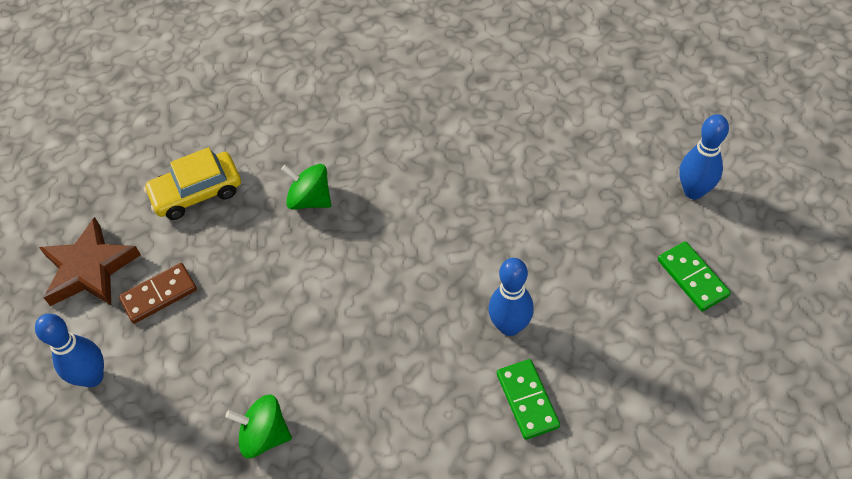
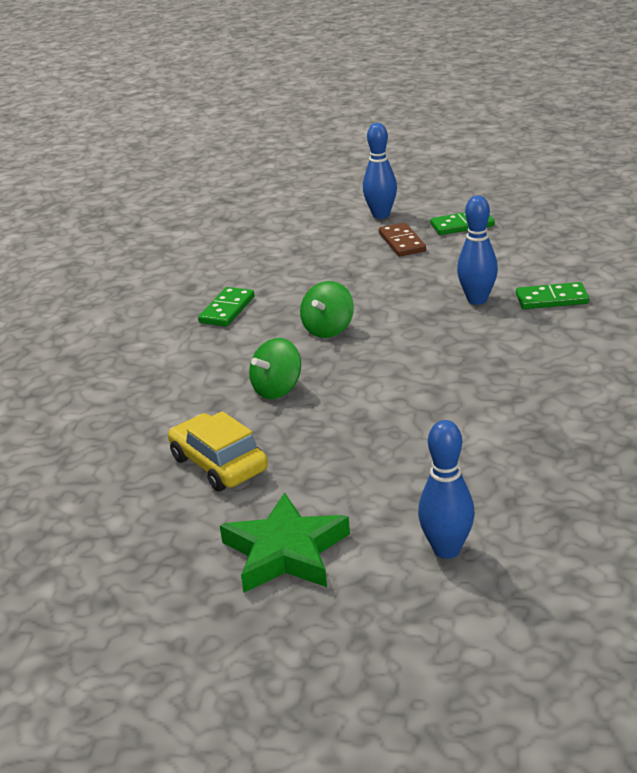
camera: 75 degrees left, 25 degrees down
brown star [39,217,141,306] -> green star [220,492,350,593]
brown domino [119,263,197,324] -> brown domino moved to [379,223,426,257]
yellow car [144,147,241,220] -> yellow car turned 150 degrees clockwise [168,411,268,491]
green spinning top [225,394,292,458] -> green spinning top moved to [300,281,354,338]
none -> green domino [198,287,255,327]

